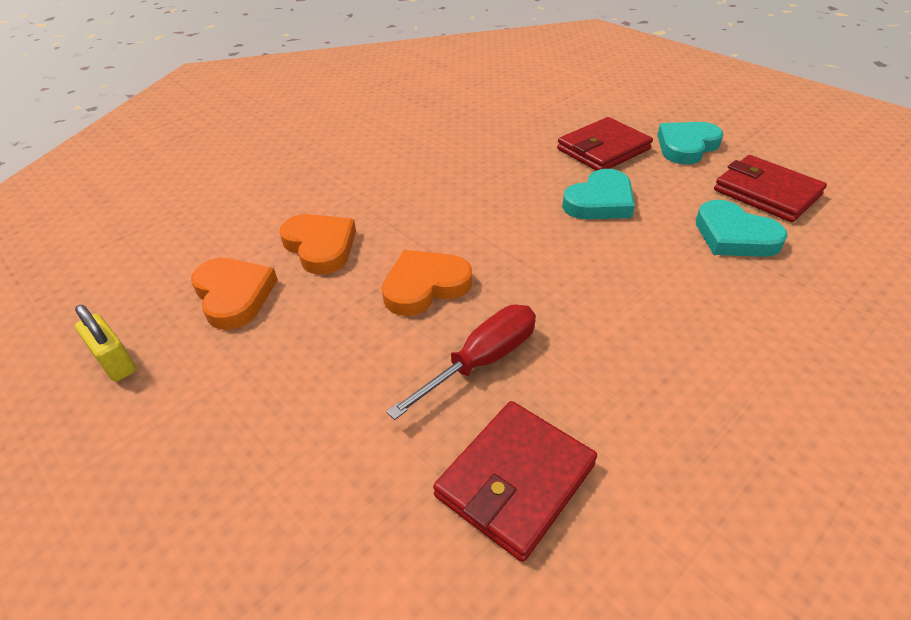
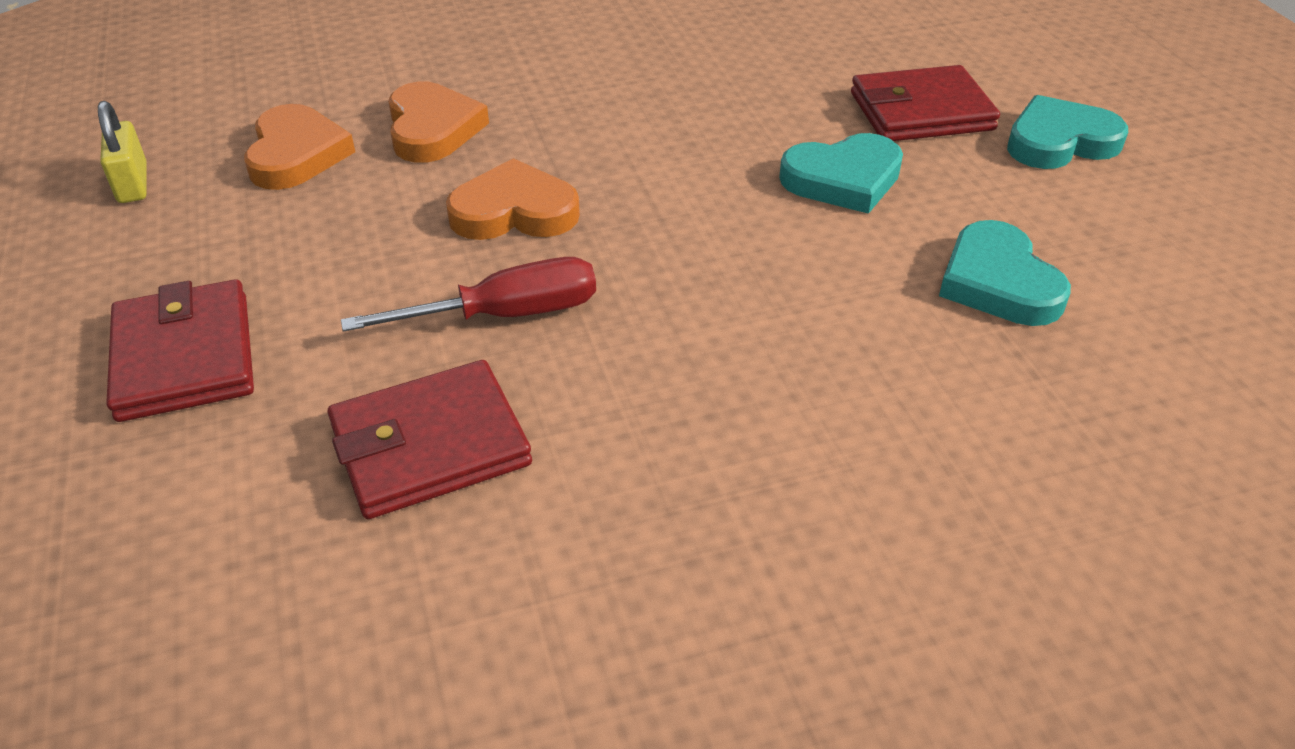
camera: 25 degrees right, 0 degrees up
red wallet [714,155,827,222] -> red wallet moved to [106,279,254,422]

